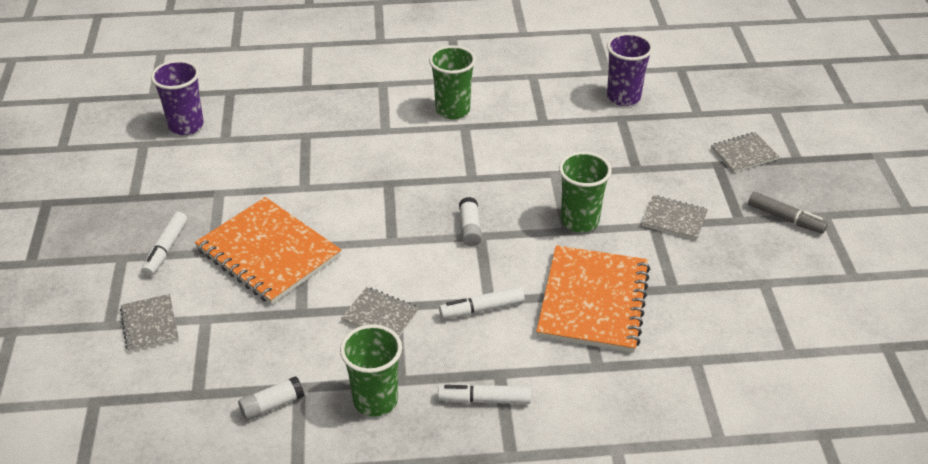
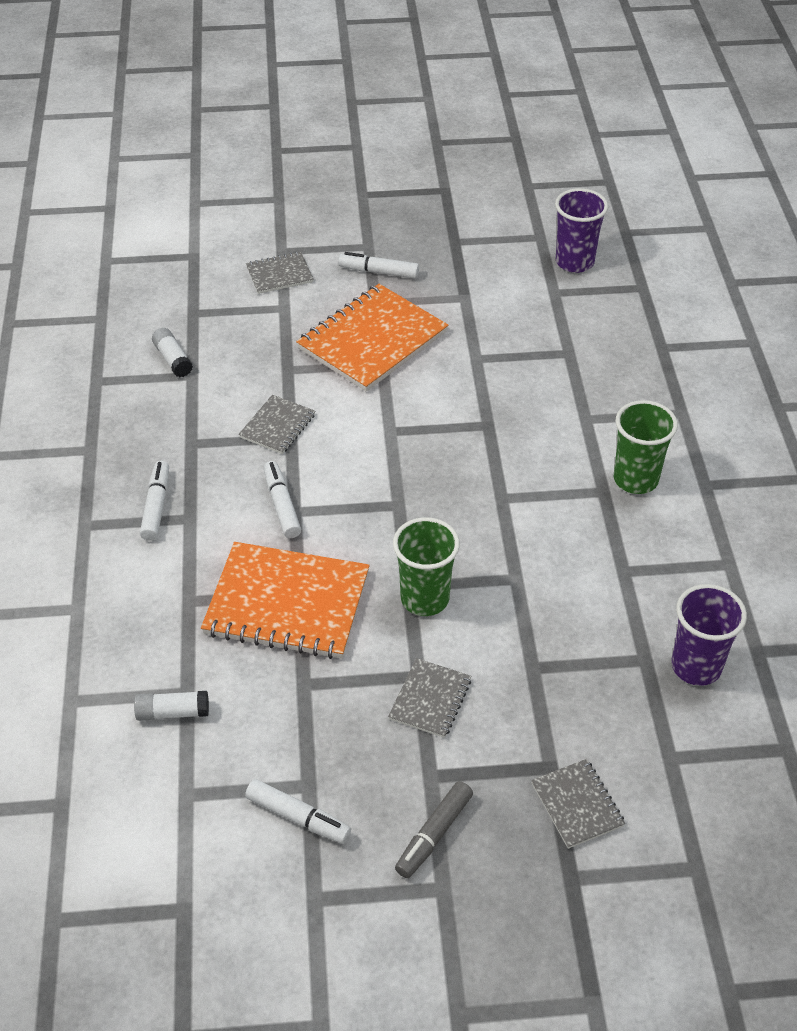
camera: 90 degrees right, 5 degrees up
green cup [340,324,402,417] -> none
white glue stick [459,197,482,246] -> white glue stick moved to [134,691,209,721]
none -> white marker [245,779,351,844]

